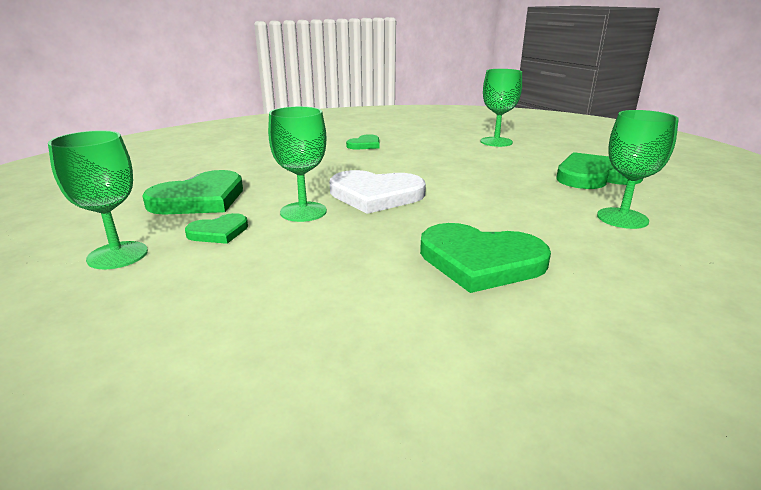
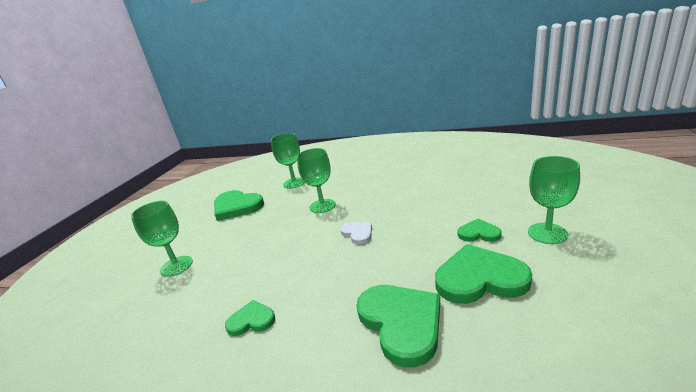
camera: 130 degrees left, 0 degrees up
green goblet [268,106,327,222] -> green goblet moved to [297,148,336,213]
white heart [330,170,426,214] -> white heart [341,222,372,245], size x0.53
green heart [420,223,551,293] -> green heart moved to [356,285,440,368]

